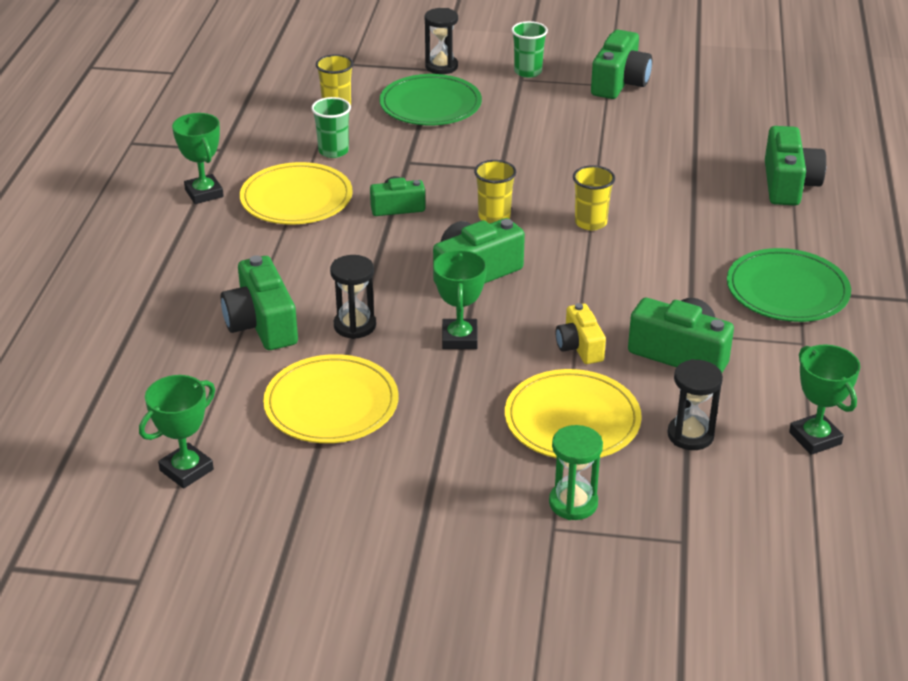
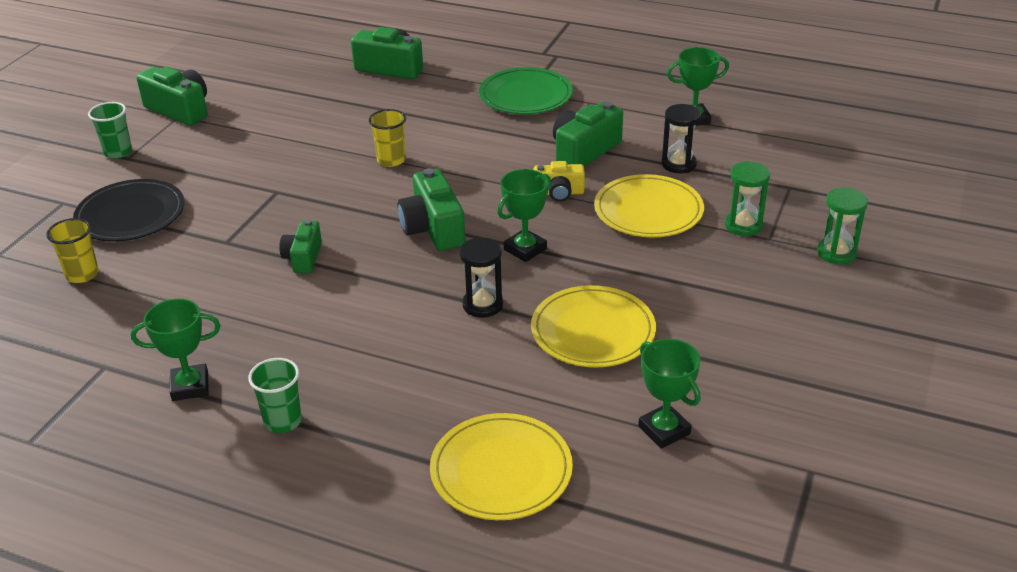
camera: 75 degrees left, 0 degrees up
green camera [221,255,298,350] -> none
yellow plate [240,162,353,225] -> yellow plate moved to [430,413,573,520]
green cup [311,97,351,158] -> green cup moved to [248,358,302,433]
green plate [379,74,482,125] -> black plate [73,179,185,242]
black hourglass [425,8,458,74] -> none
green trophy [433,250,487,349] -> green trophy turned 60 degrees counterclockwise [497,169,551,262]
yellow cup [474,160,516,224] -> none
none -> green hourglass [817,188,868,264]

